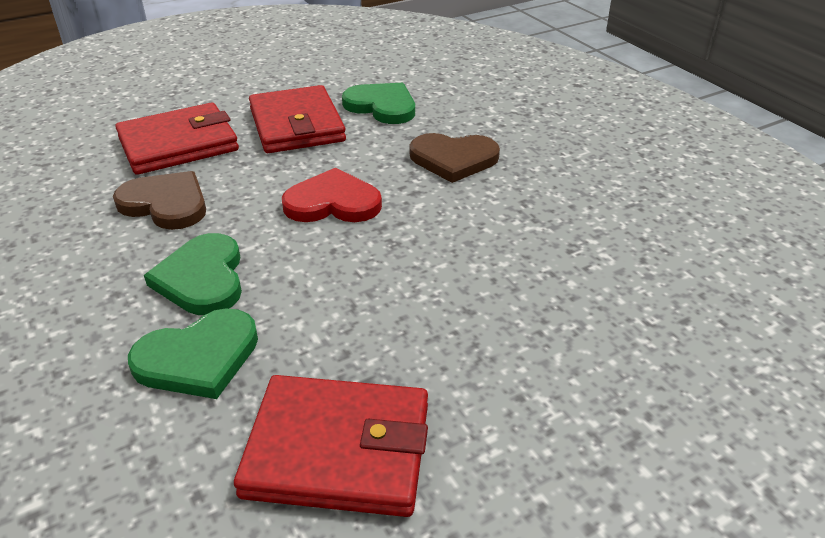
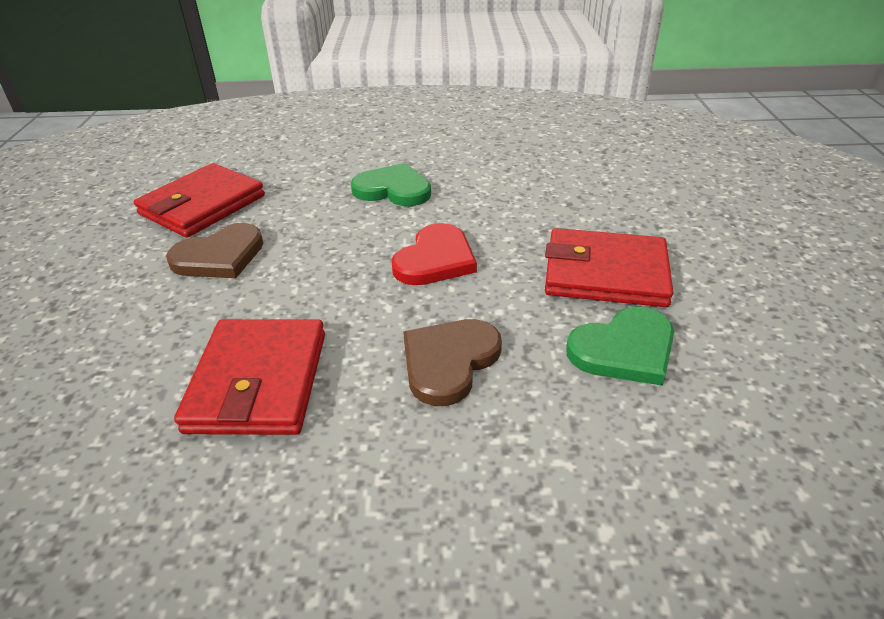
camera: 120 degrees right, 0 degrees up
brown heart [113,171,206,230] -> brown heart moved to [166,223,263,278]
red wallet [115,103,239,175] -> red wallet moved to [174,319,325,435]
green heart [128,308,258,399] -> none

